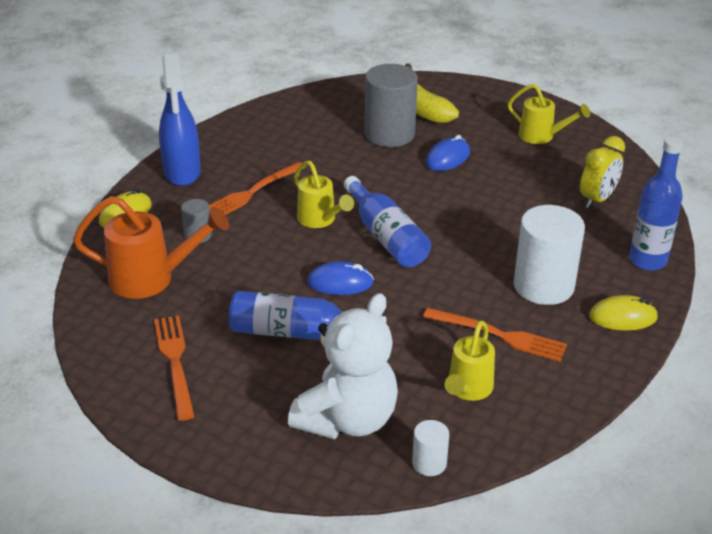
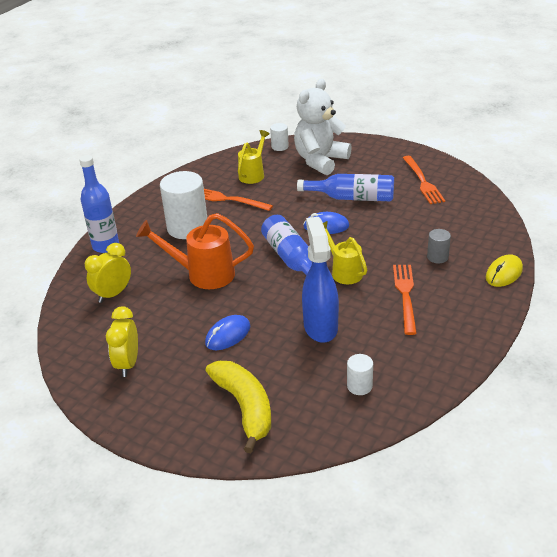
camera: 175 degrees left, 0 degrees up
orange watering can [73,196,229,299] -> orange watering can moved to [136,213,254,289]
blue spray bottle [159,53,201,186] -> blue spray bottle moved to [302,217,339,343]
orange fork [209,162,306,215] -> orange fork turned 45 degrees counterclockwise [393,265,417,335]
grey cylinder [364,64,418,147] -> none
yellow watering can [508,84,590,144] -> yellow clock [106,306,138,377]
yellow mouse [589,295,658,331] -> none
none -> white cylinder [347,354,373,395]

